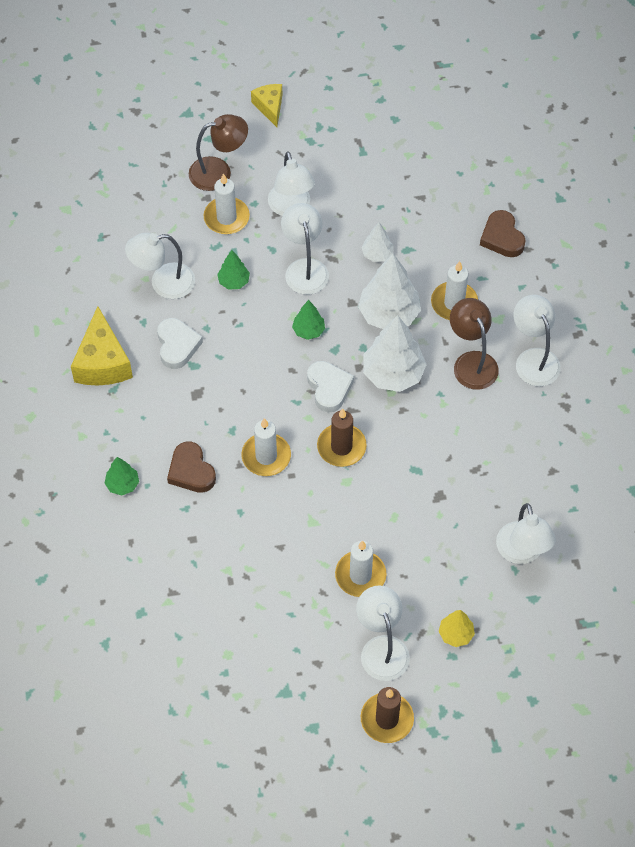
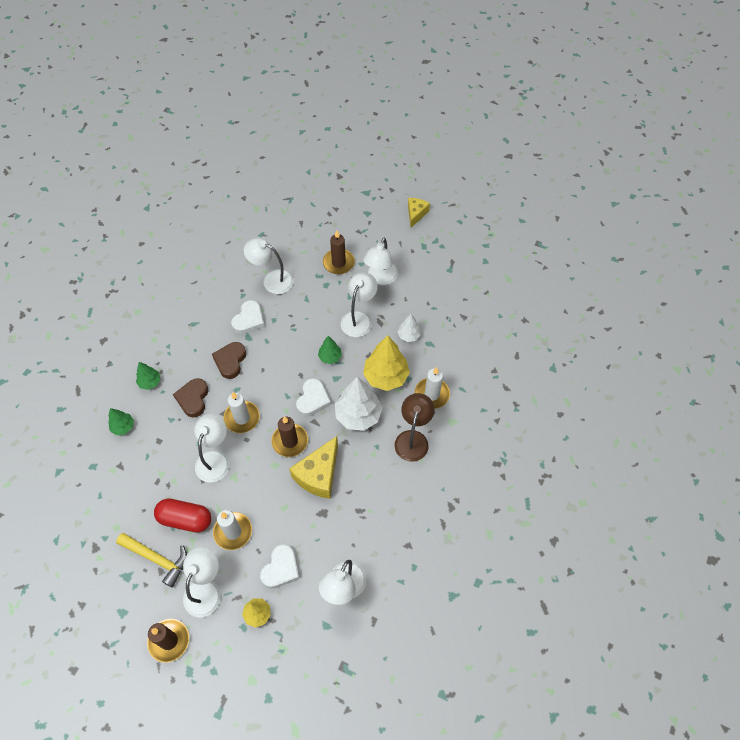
camera: 35 degrees right, 0 degrees up
yellow cheese [71,306,133,385] -> yellow cheese moved to [289,436,338,499]
brown lamp [189,114,248,191] -> none
white candle [203,173,250,234] -> brown candle [323,231,355,274]
green tree [217,250,250,290] -> green tree moved to [108,408,134,435]
white tree [358,254,421,329] -> yellow tree [363,335,410,391]
brown heart [480,210,526,257] -> brown heart moved to [212,342,246,379]
white lamp [514,295,561,386] -> white lamp moved to [194,414,229,483]
none -> yellow hammer [116,533,187,588]
none -> red capsule [154,498,211,533]
none -> white heart [260,544,300,589]

